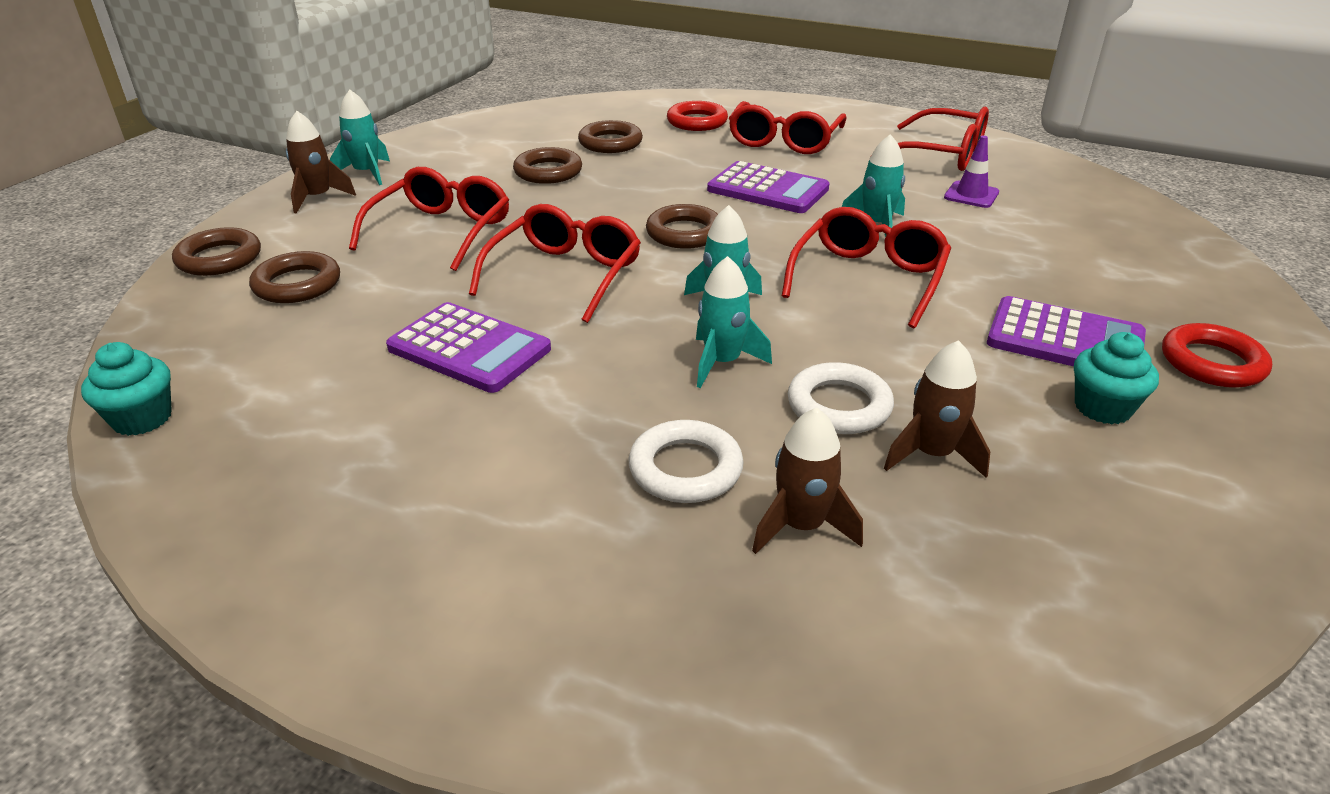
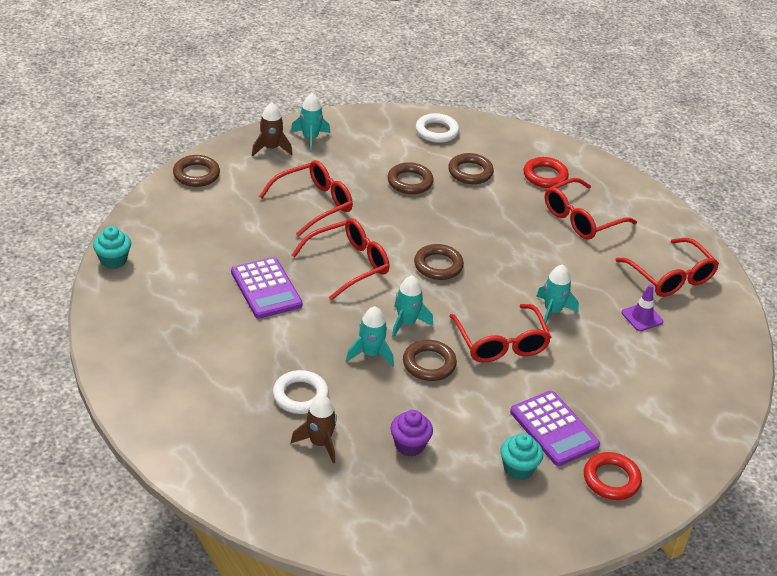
camera: 30 degrees right, 5 degrees up
brown ring [249,251,340,303] -> brown ring moved to [403,340,457,381]
purple calculator [707,161,829,213] -> none
red glasses [782,207,951,328] -> red glasses turned 105 degrees clockwise [450,304,551,362]
white ring [788,362,894,434] -> white ring moved to [416,113,459,143]
brown rocket [884,340,991,478] -> purple cupcake [391,410,433,456]

